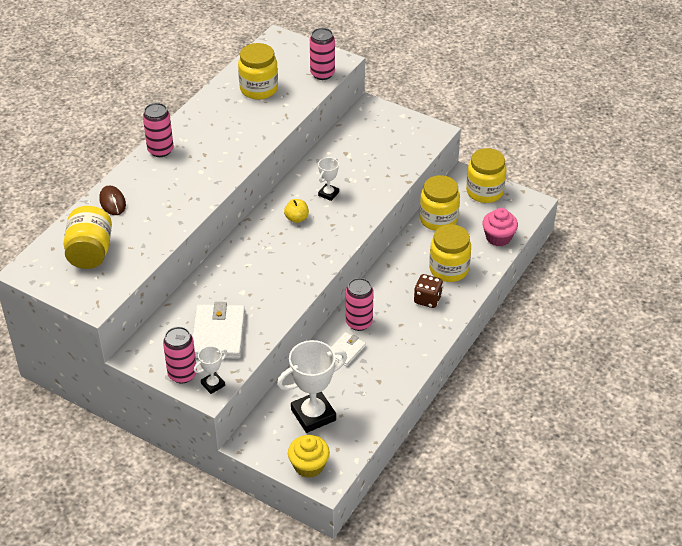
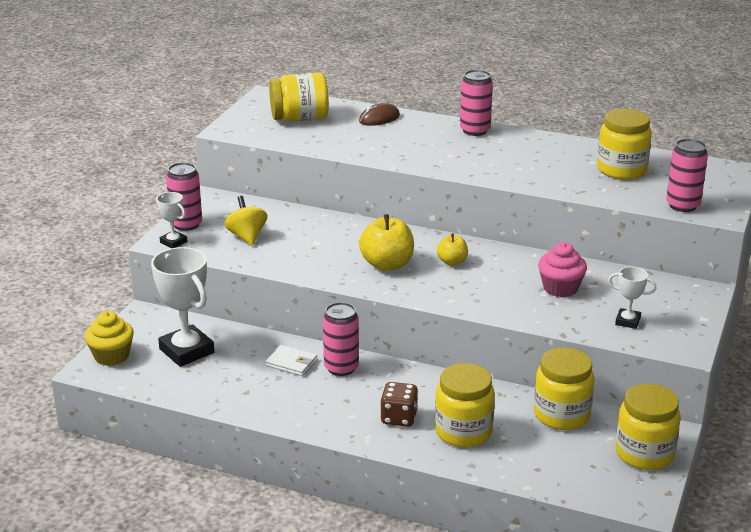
camera: 80 degrees right, 15 degrees down
white wallet [192,302,245,359] -> yellow spinning top [224,196,267,246]
white trophy [318,157,339,201] -> white trophy moved to [608,267,657,329]
pink cupcake [482,208,518,246] -> pink cupcake moved to [538,242,587,297]
none -> yellow apple [359,214,414,271]

